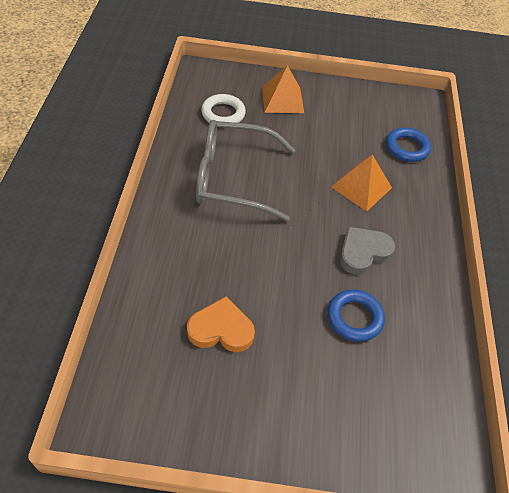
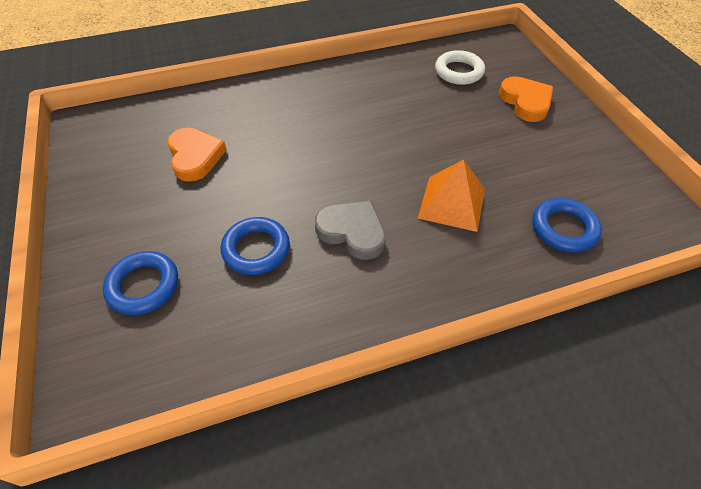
camera: 70 degrees right, 0 degrees up
grey glasses [196,120,295,222] -> none
orange pyramid [262,66,304,113] -> orange heart [499,76,553,122]
none -> blue ring [103,251,178,315]

